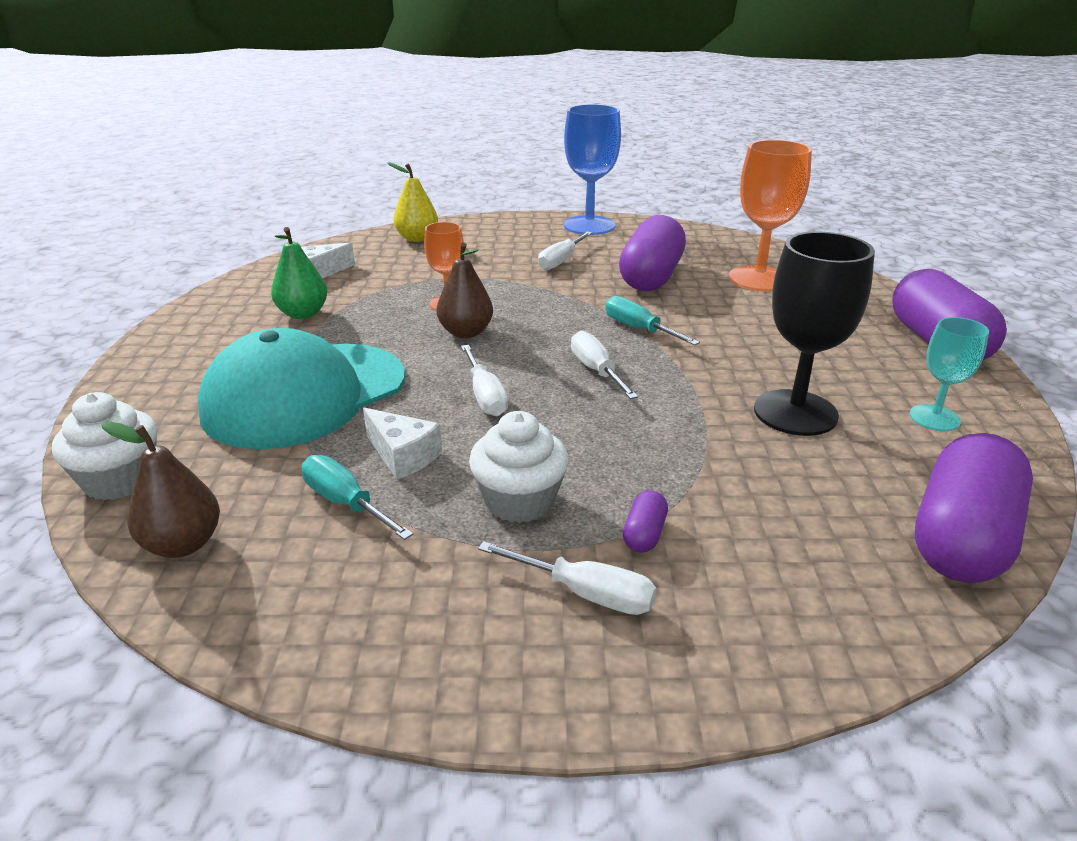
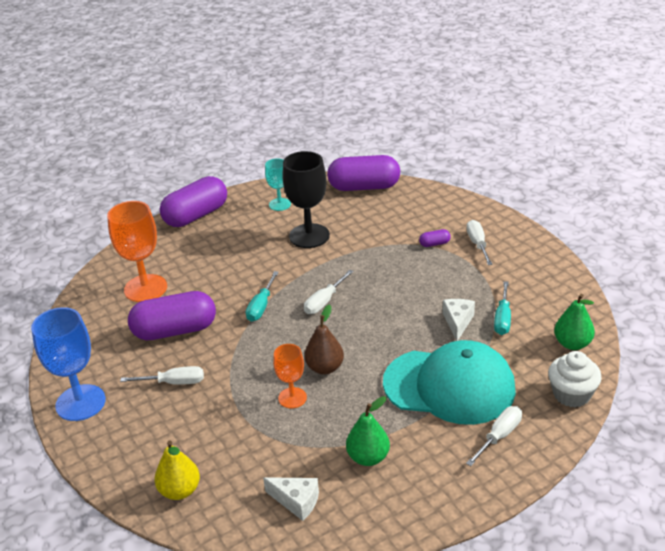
camera: 120 degrees left, 5 degrees up
brown pear [101,421,220,558] -> green pear [554,294,595,350]
white screwdriver [461,345,508,416] -> white screwdriver moved to [466,406,522,466]
white cupcake [469,411,569,523] -> none

